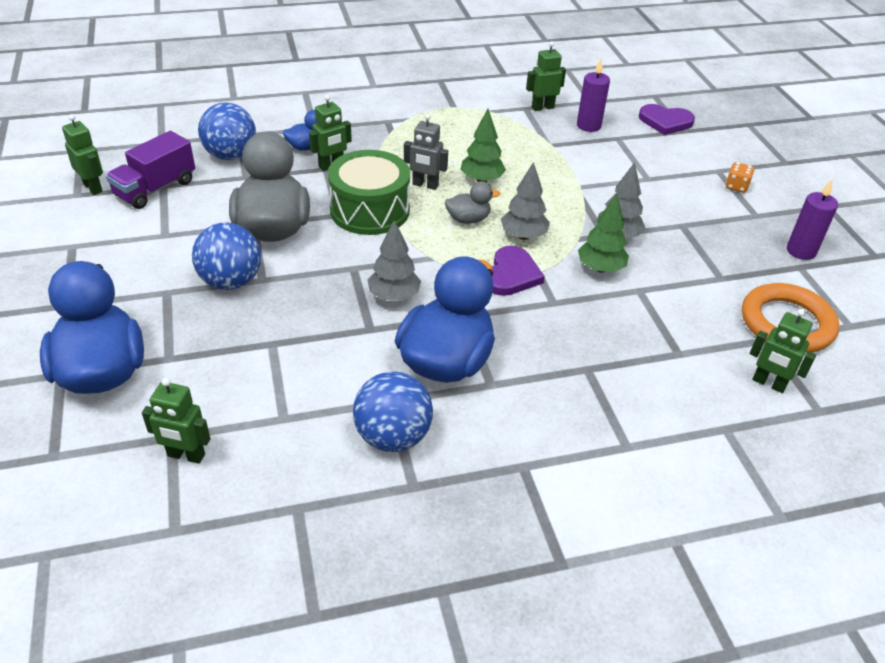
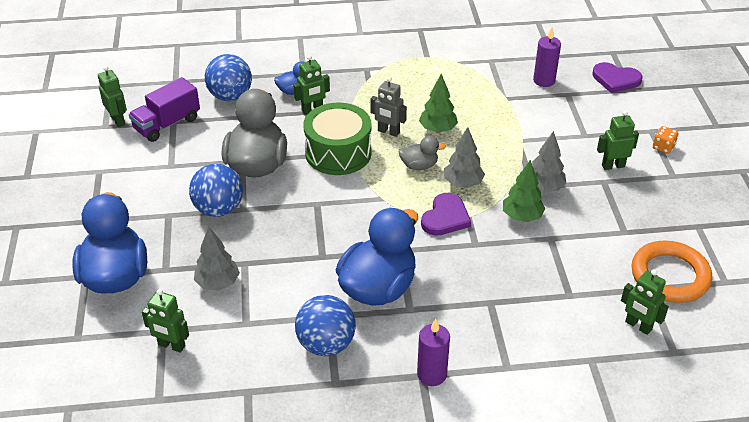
camera: 10 degrees right, 0 degrees up
grey tree [367,220,421,301] -> grey tree moved to [194,226,240,291]
green robot [526,41,566,111] -> green robot moved to [597,110,639,170]
purple candle [787,179,838,260] -> purple candle moved to [417,319,450,386]

